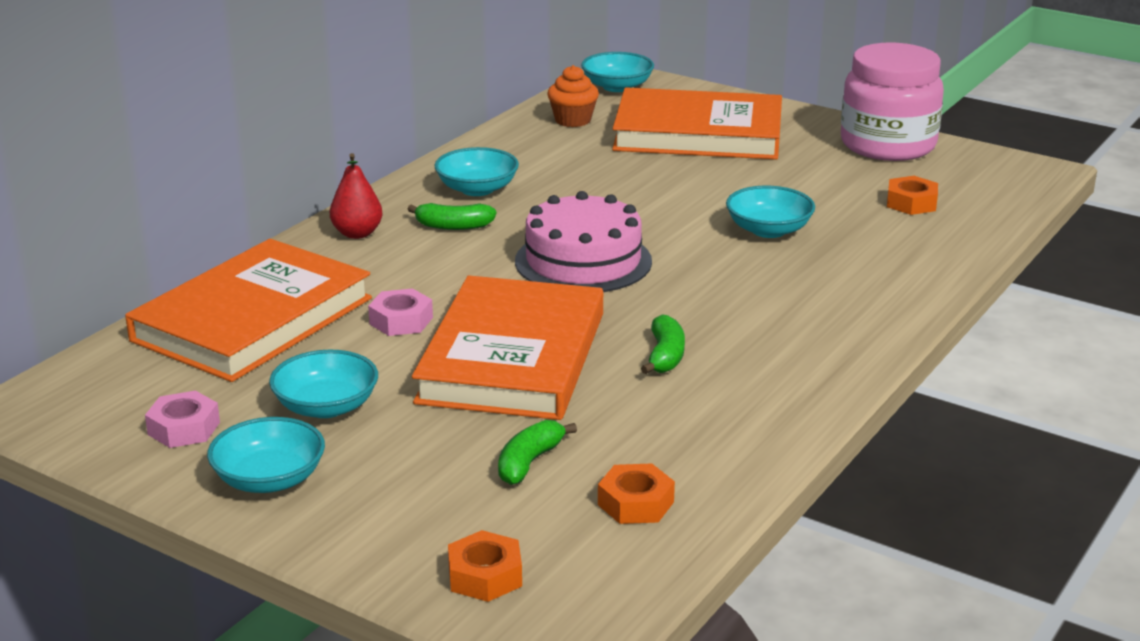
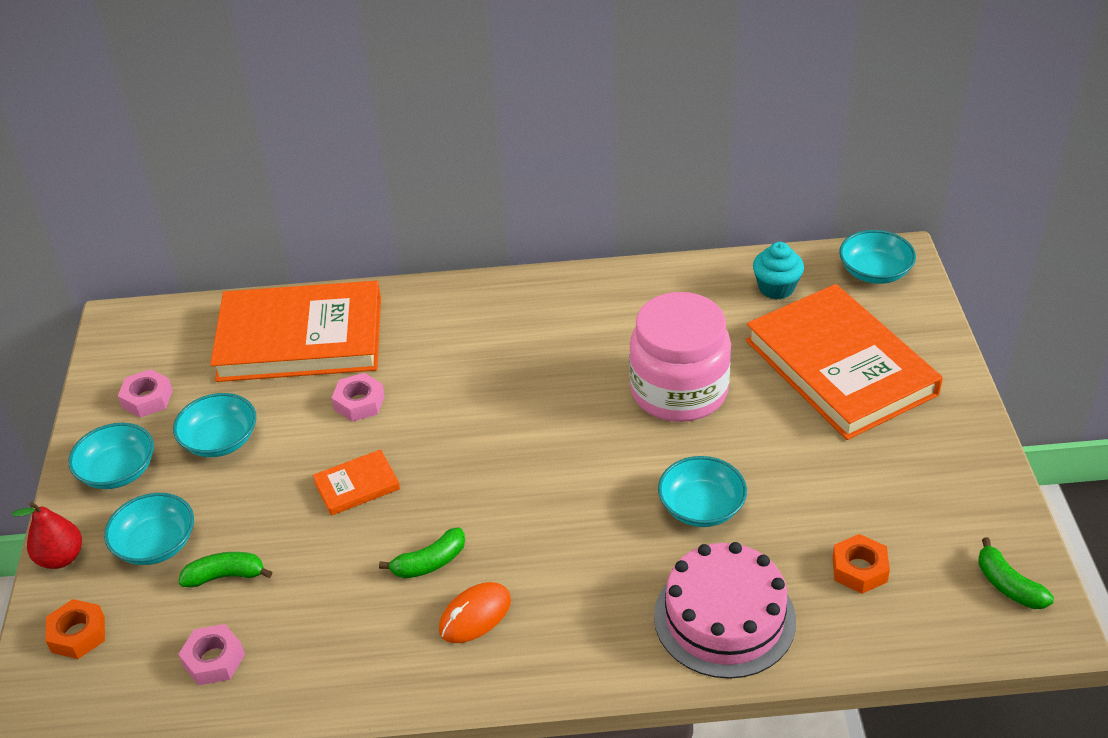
camera: 55 degrees right, 15 degrees up
red pear [330,153,383,239] -> red pear moved to [12,502,82,569]
green banana [408,203,496,230] -> green banana moved to [978,537,1054,609]
orange book [412,275,603,420] -> orange book [313,449,400,516], size x0.42
turquoise bowl [435,147,519,196] -> turquoise bowl moved to [104,493,194,565]
pink cake [515,191,652,292] -> pink cake moved to [654,542,796,679]
orange cupcake [547,65,599,127] -> turquoise cupcake [753,242,804,299]
orange nut [598,463,675,524] -> pink nut [178,624,245,685]
pink jar [841,43,944,161] -> pink jar moved to [629,292,731,422]
none -> orange mouse [439,582,511,643]

